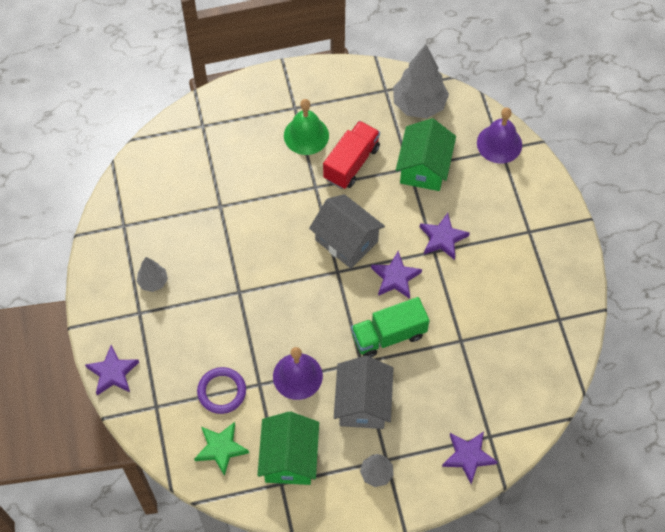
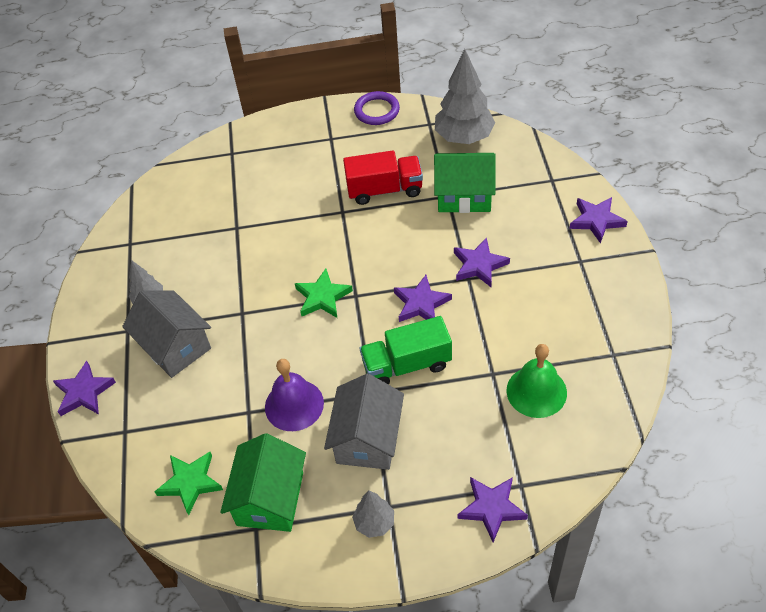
camera: 10 degrees right, 10 degrees down
purple ring [197,367,246,414] -> purple ring moved to [354,91,400,125]
green bell [284,99,329,155] -> green bell moved to [507,344,567,418]
grey house [309,194,385,269] -> grey house moved to [122,290,211,378]
red truck [323,121,380,189] -> red truck turned 45 degrees clockwise [343,150,423,205]
green house [396,118,456,191] -> green house turned 75 degrees clockwise [434,153,496,213]
purple bell [477,108,522,164] -> none
none -> green star [295,269,353,318]
none -> purple star [569,197,628,243]

